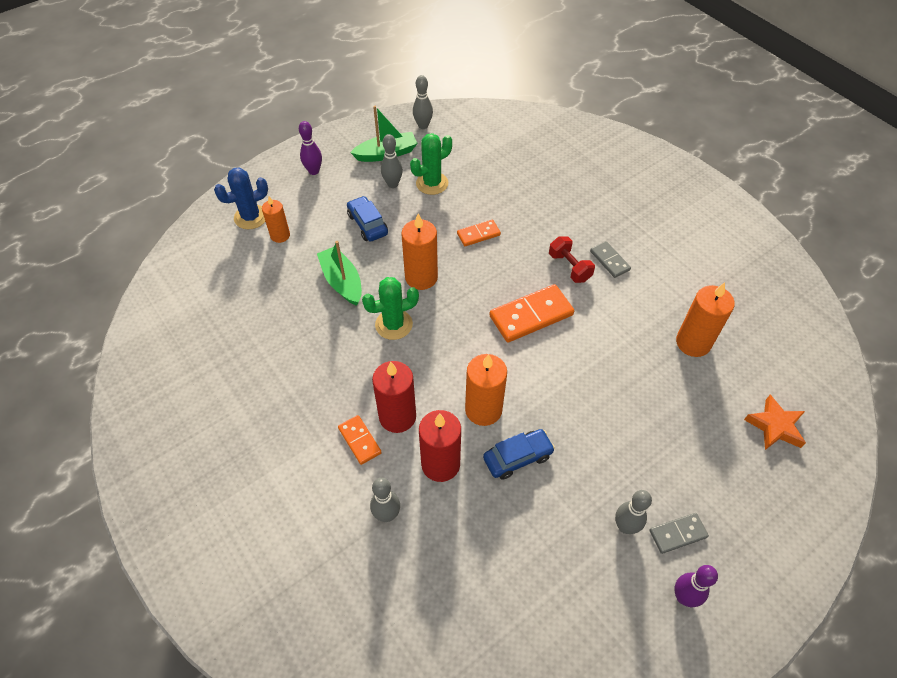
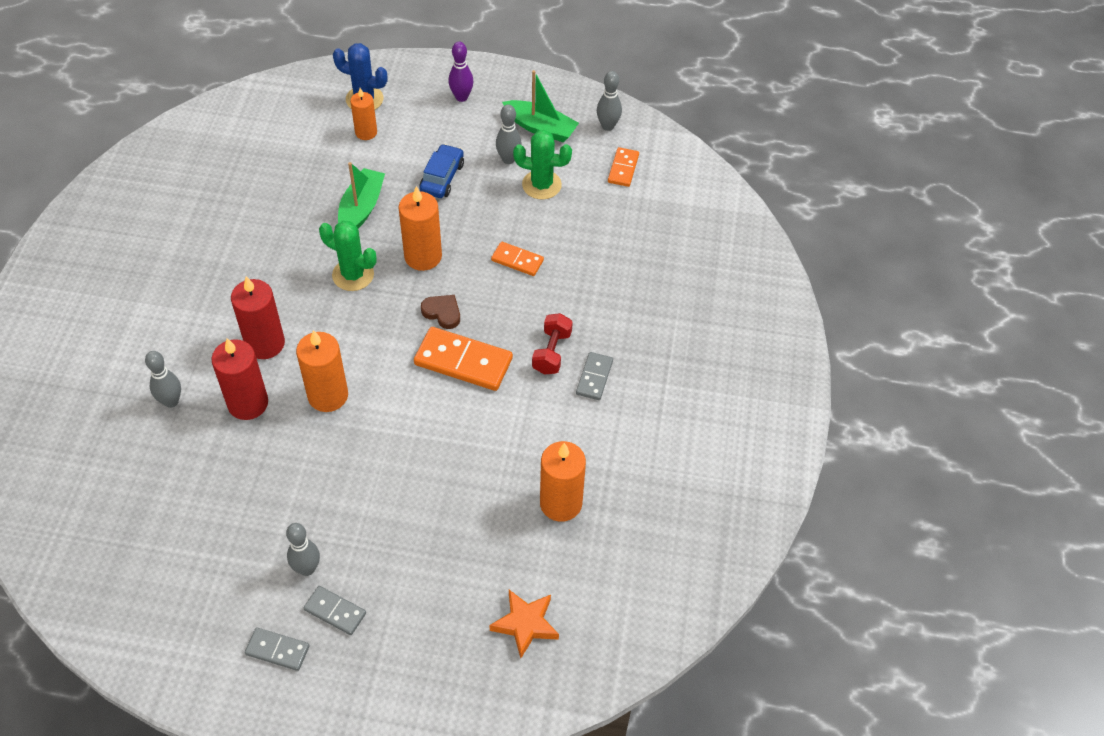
camera: 45 degrees right, 0 degrees up
orange domino [338,415,382,465] -> orange domino moved to [608,147,639,187]
blue car [483,429,555,480] -> none
purple bowling pin [674,565,718,607] -> grey domino [245,627,310,671]
none -> brown heart [421,295,460,329]

